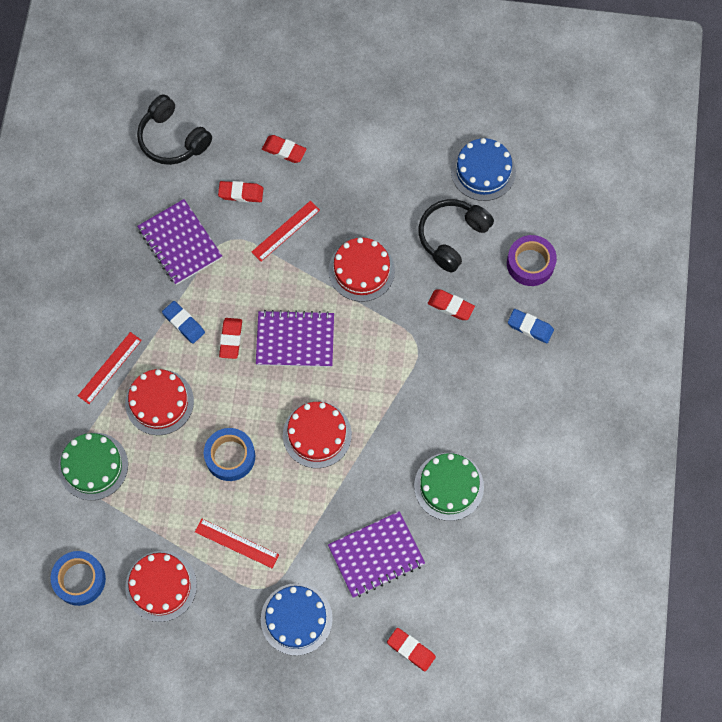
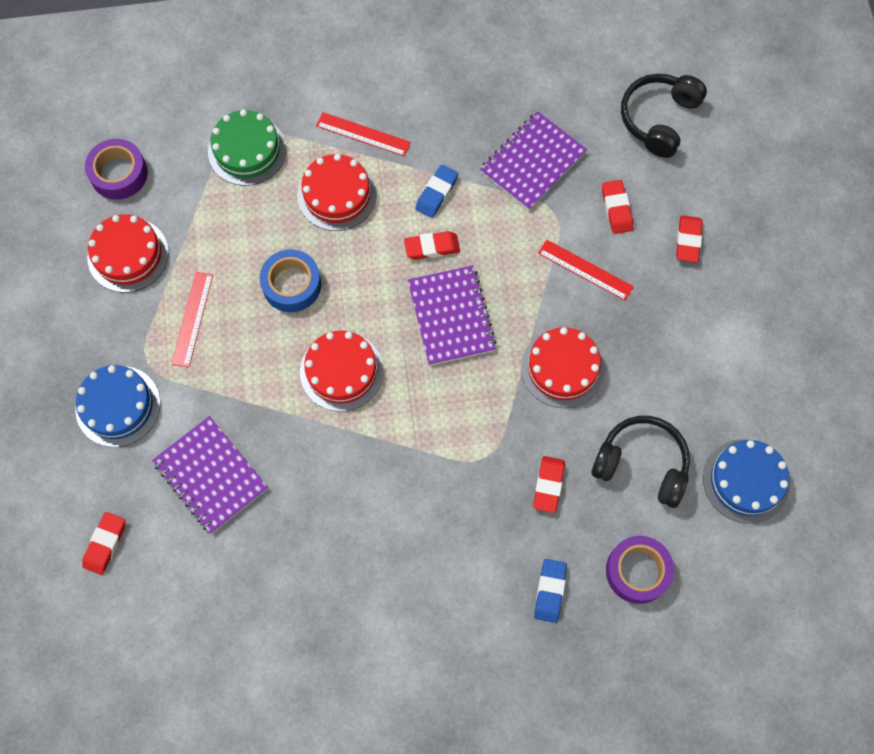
camera: 75 degrees right, 0 degrees up
blue tape [51,551,106,606] -> purple tape [85,139,148,200]
green cake [414,453,484,521] -> none

